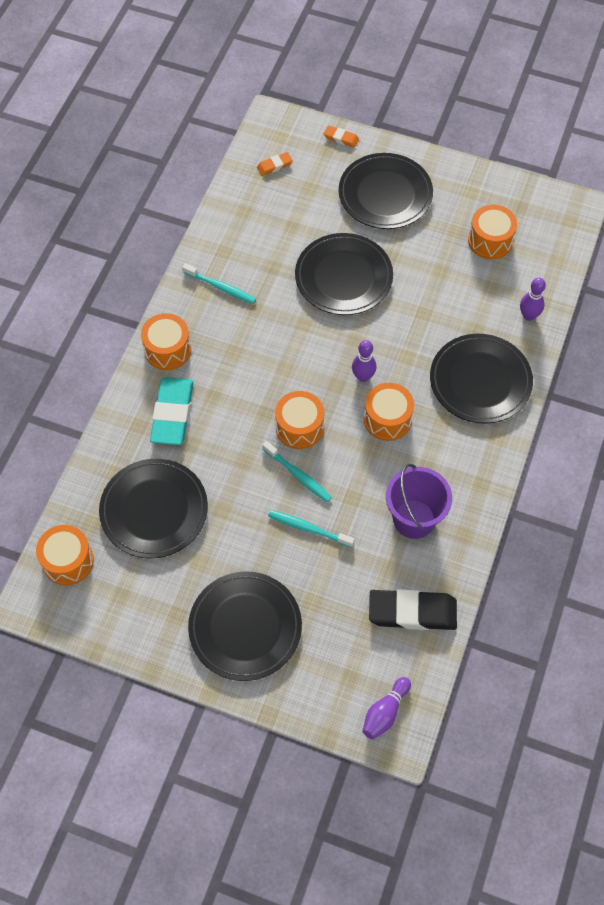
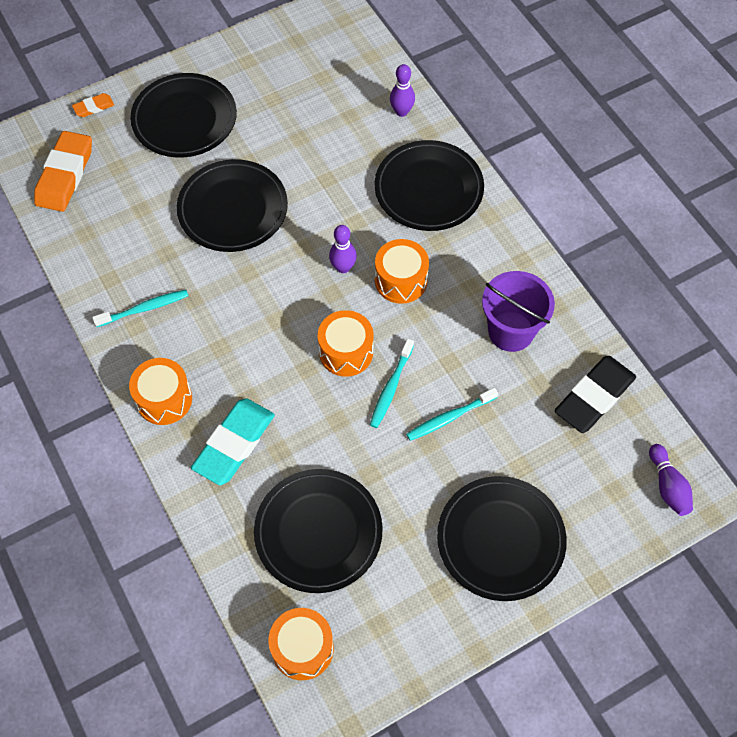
camera: 50 degrees left, 0 degrees up
turquoise eraser [150,377,194,445] -> turquoise eraser turned 75 degrees clockwise [191,398,275,485]
orange eraser [257,152,293,176] -> orange eraser [34,131,92,212], size x2.11
turquoise toothbrush [262,441,332,503] -> turquoise toothbrush turned 120 degrees clockwise [370,339,414,428]
orange drum [468,205,517,259] -> none

